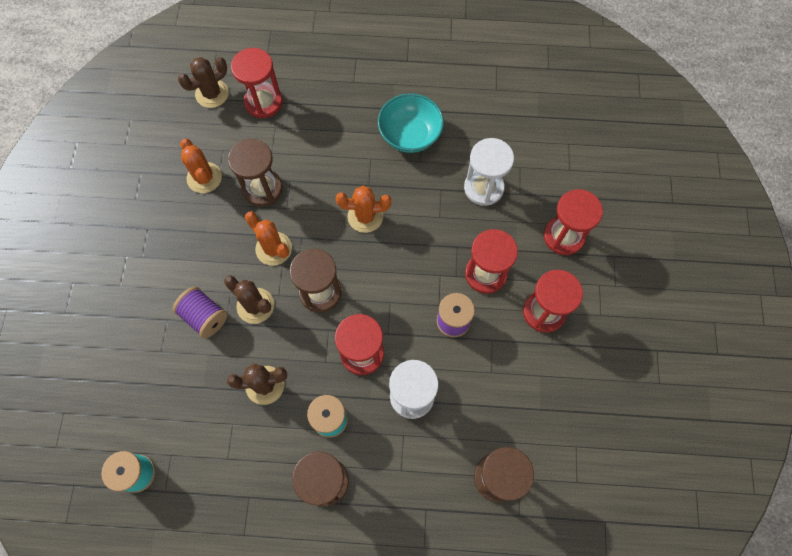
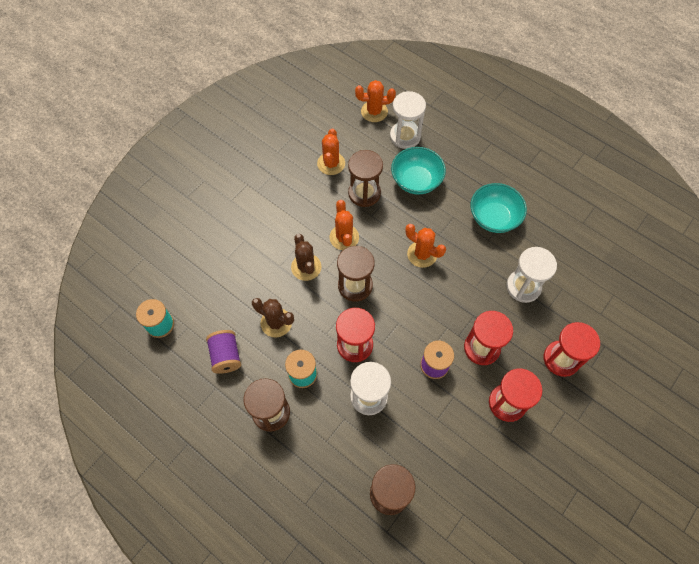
camera: 35 degrees right, 5 degrees down
purple spool [173,286,228,338] -> purple spool moved to [206,330,241,374]
brown cactus [178,57,229,108] -> orange cactus [355,80,396,122]
red hourglass [231,48,282,118] -> white hourglass [390,91,426,149]
none -> turquoise bowl [391,147,446,195]

